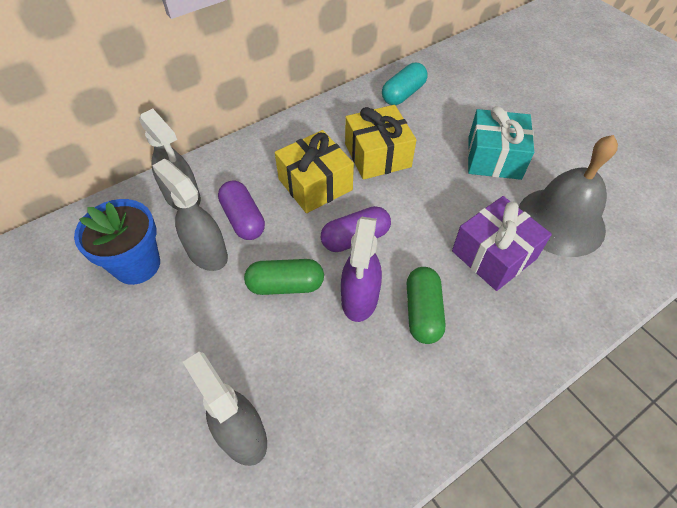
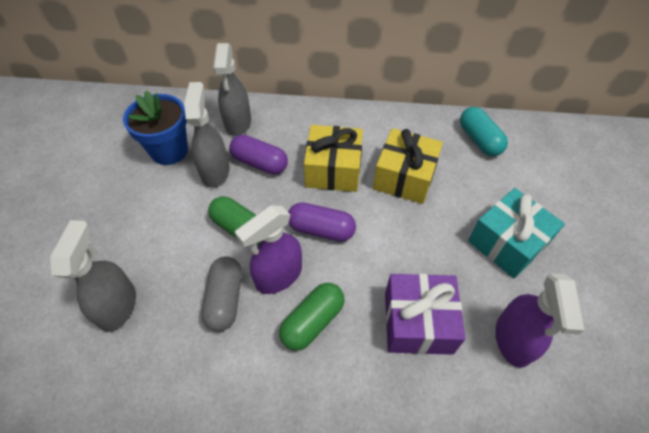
camera: 40 degrees right, 0 degrees up
purple capsule [218,181,265,240] -> purple capsule turned 75 degrees counterclockwise [229,135,288,174]
turquoise capsule [382,63,428,105] -> turquoise capsule turned 75 degrees clockwise [460,107,508,156]
grey bell [519,135,618,257] -> purple spray bottle [495,273,584,368]
none -> grey capsule [201,257,242,332]

